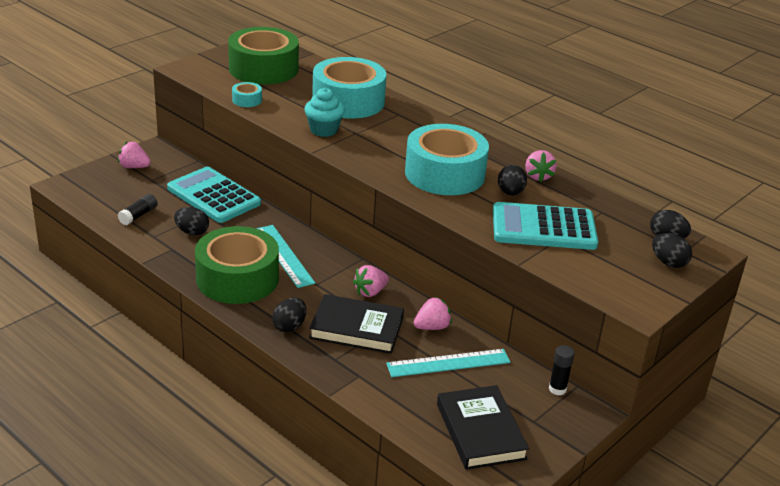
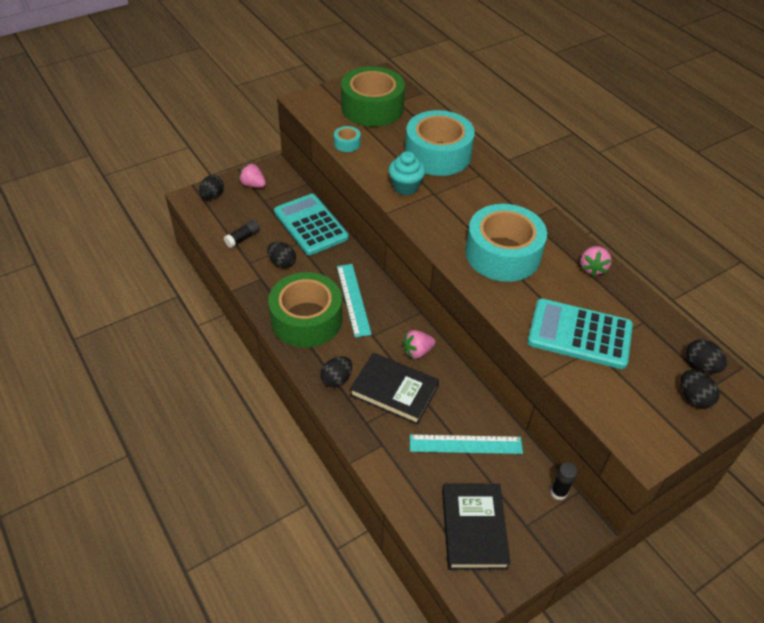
camera: 15 degrees right, 15 degrees up
pink strawberry [413,297,452,330] -> none
black egg [498,165,527,196] -> black egg moved to [199,175,224,199]

